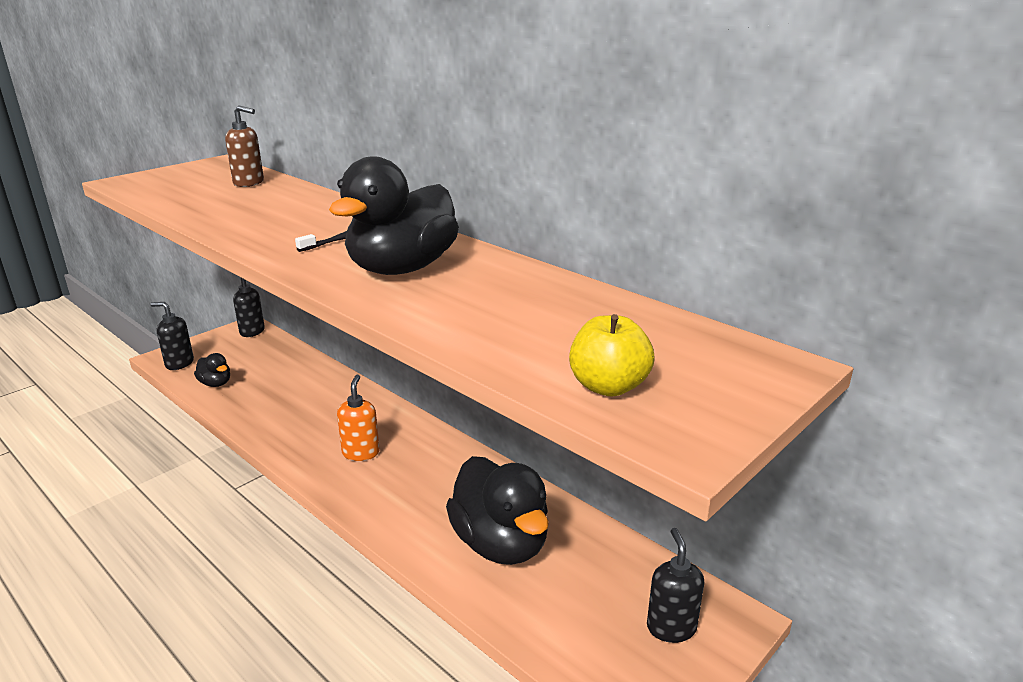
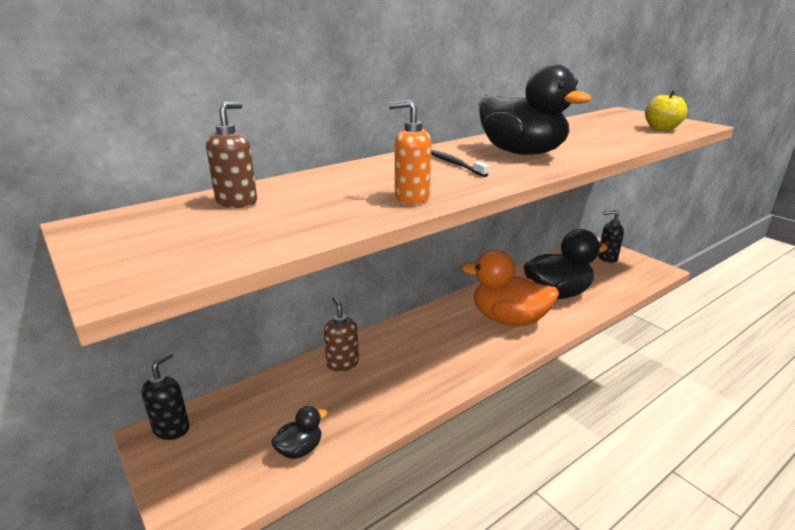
camera: 80 degrees left, 0 degrees up
black soap dispenser [150,302,194,370] -> none
orange soap dispenser [337,374,380,461] -> orange soap dispenser moved to [389,100,431,204]
none -> brown soap dispenser [324,296,359,372]
none -> orange duck [461,250,559,326]

